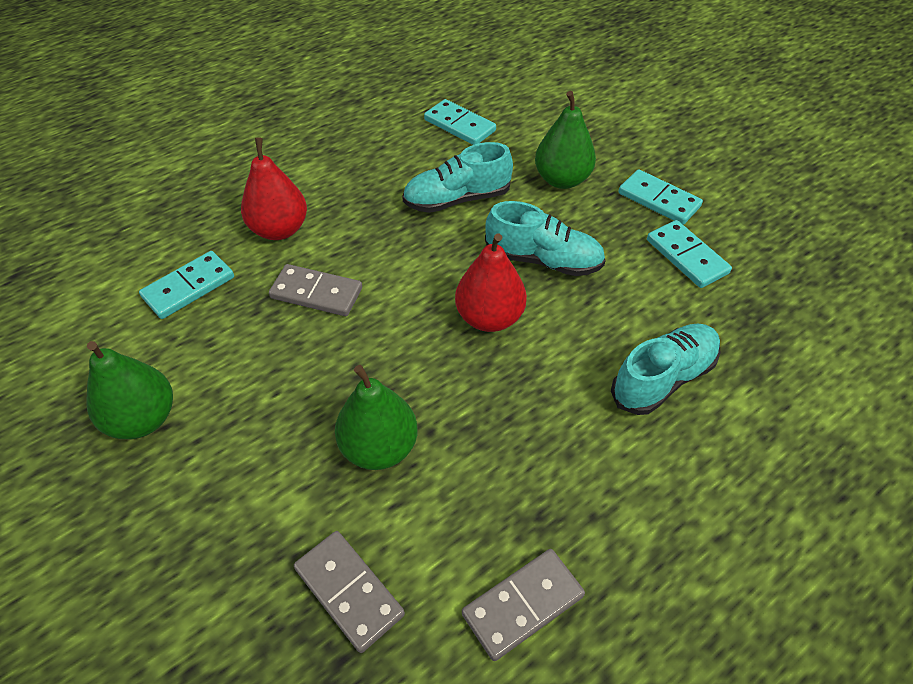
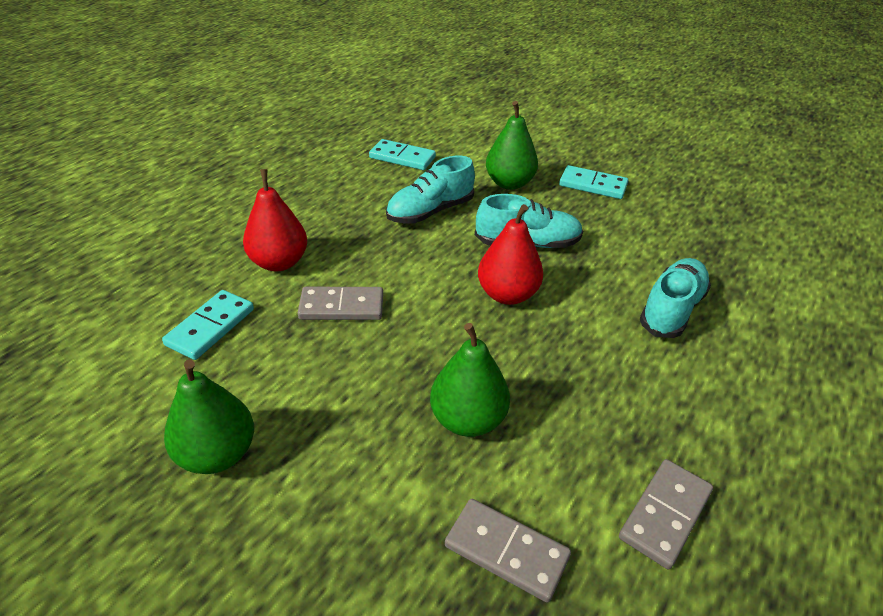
camera: 20 degrees left, 10 degrees down
turquoise domino [647,220,732,288] -> none

